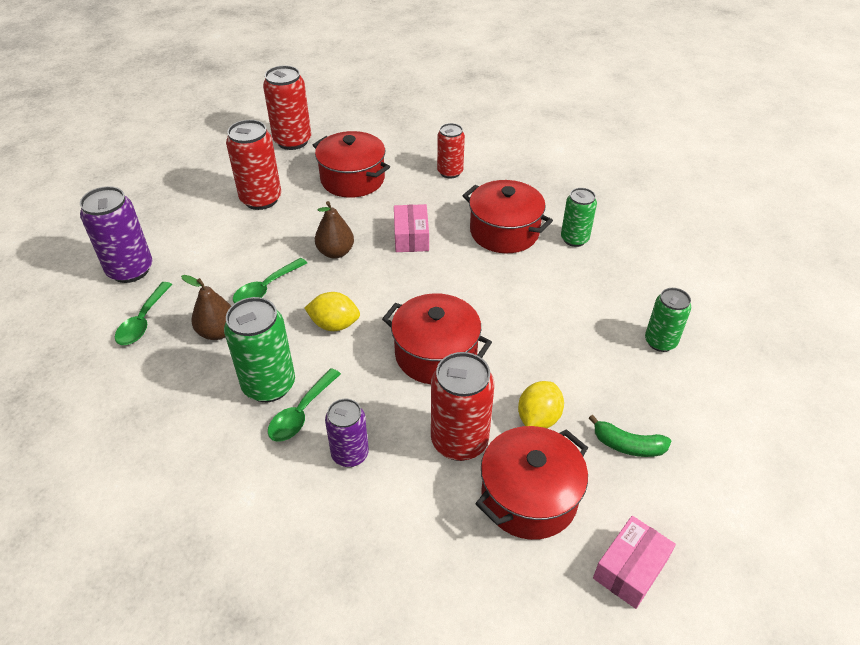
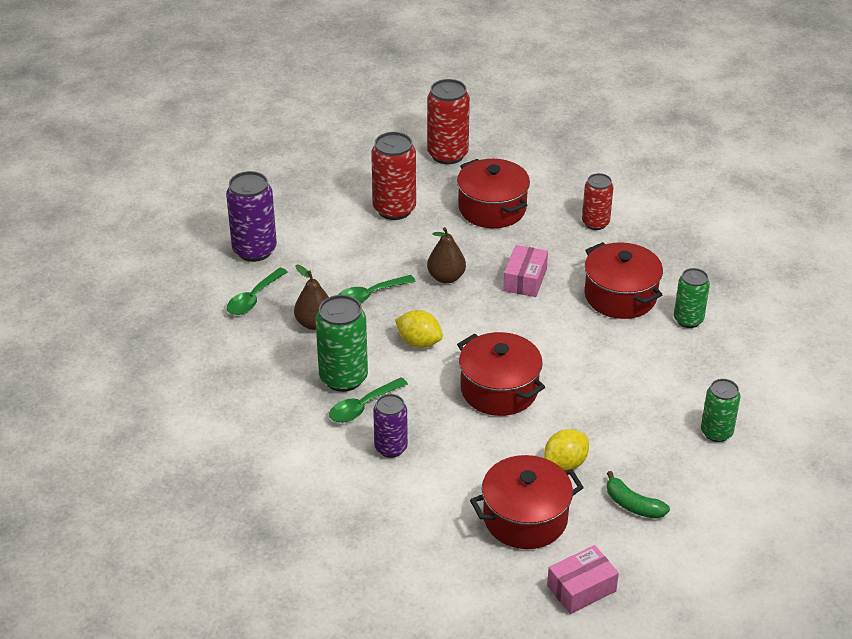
camera: 20 degrees right, 5 degrees down
red can [431,352,494,461] -> none

